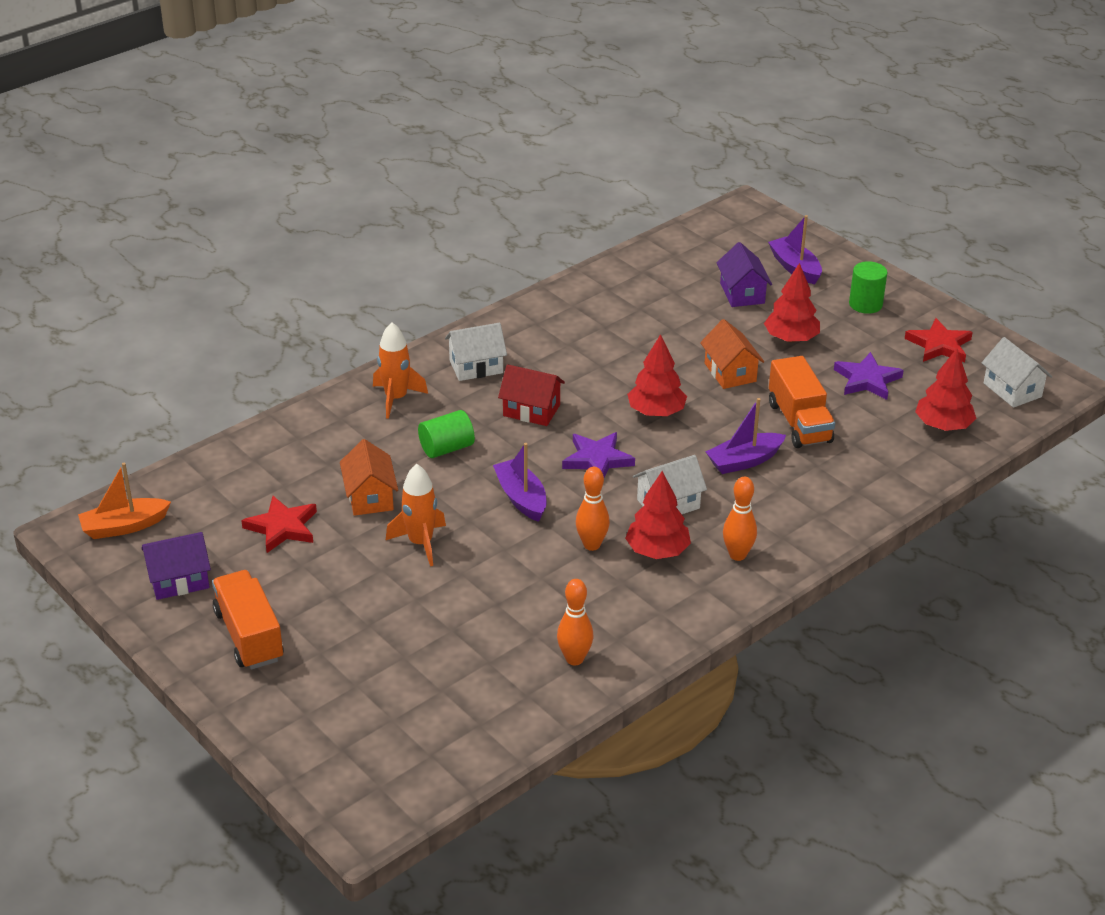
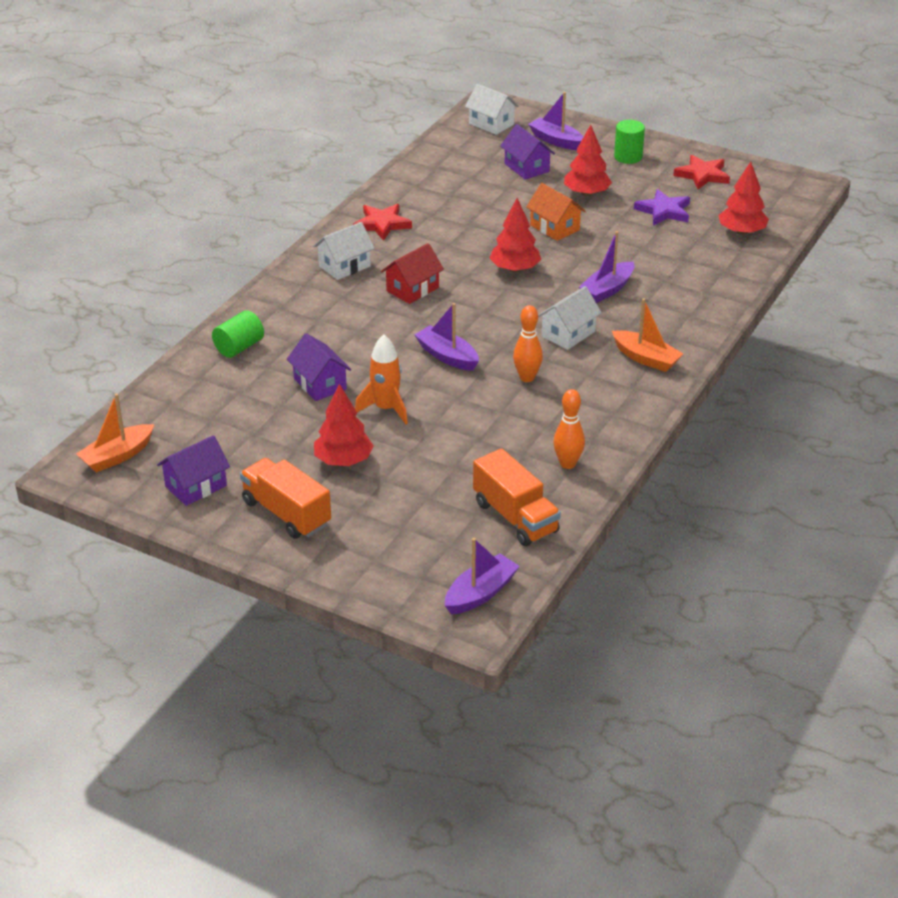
camera: 20 degrees left, 0 degrees up
red star [241,496,317,553] -> red star moved to [353,204,412,241]
orange house [340,439,398,516] -> purple house [287,333,351,401]
orange rocket [373,322,428,419] -> none
green cylinder [418,410,475,458] -> green cylinder moved to [212,310,264,358]
red house [498,364,565,426] -> red house turned 45 degrees counterclockwise [381,243,444,304]
purple star [562,432,635,477] -> none
red tree [625,471,691,559] -> red tree moved to [314,384,374,466]
orange bowling pin [723,477,757,561] -> orange boat [612,298,683,372]
orange truck [769,356,835,448] -> orange truck moved to [473,448,561,546]
white house [982,337,1052,408] -> white house moved to [465,84,519,135]
none -> purple boat [445,538,520,615]

